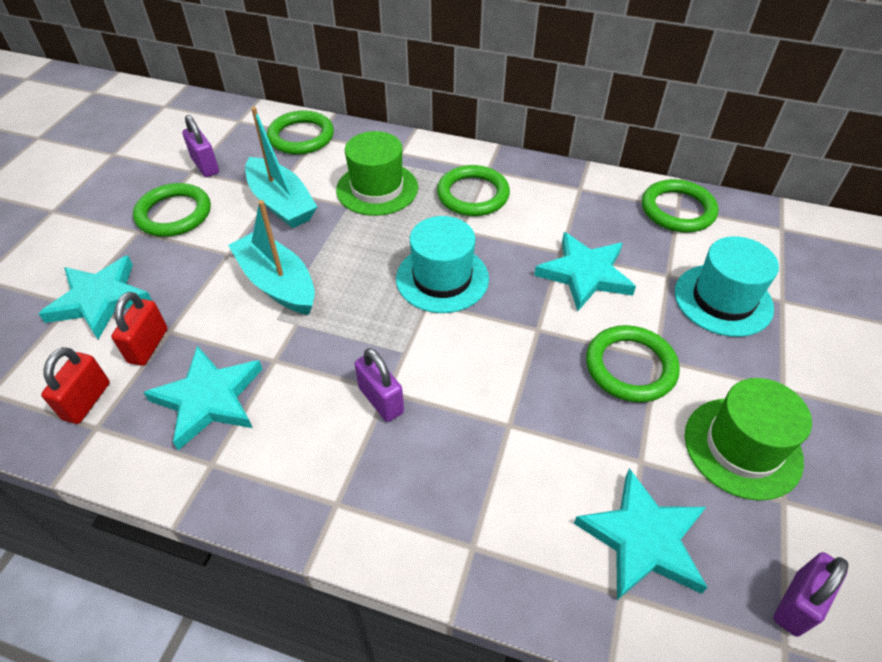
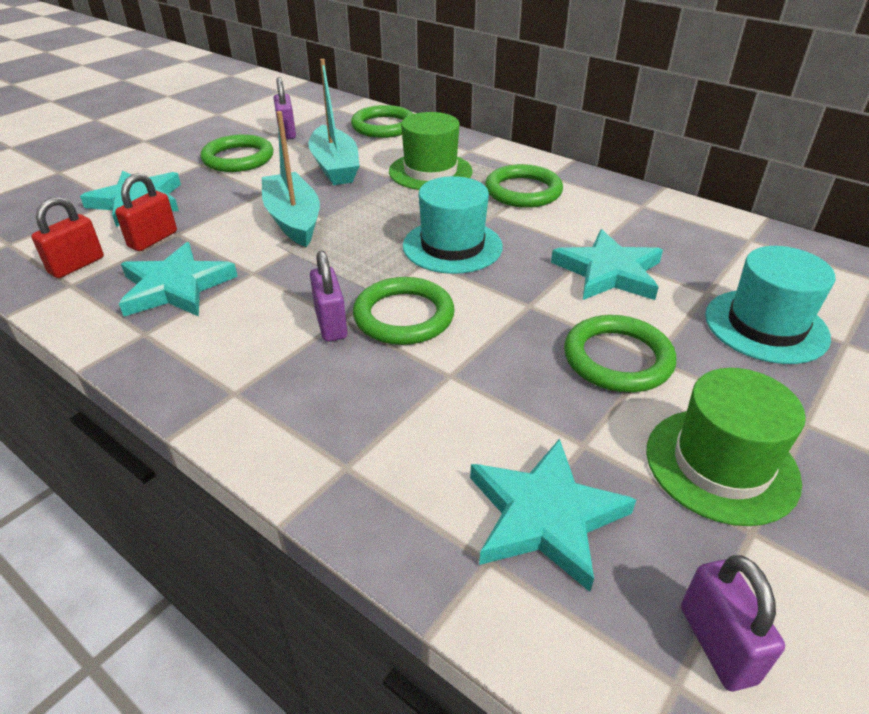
camera: 20 degrees right, 10 degrees down
green ring [642,179,719,233] -> green ring moved to [353,277,455,345]
purple padlock [773,552,848,637] -> purple padlock turned 75 degrees counterclockwise [681,555,785,691]

